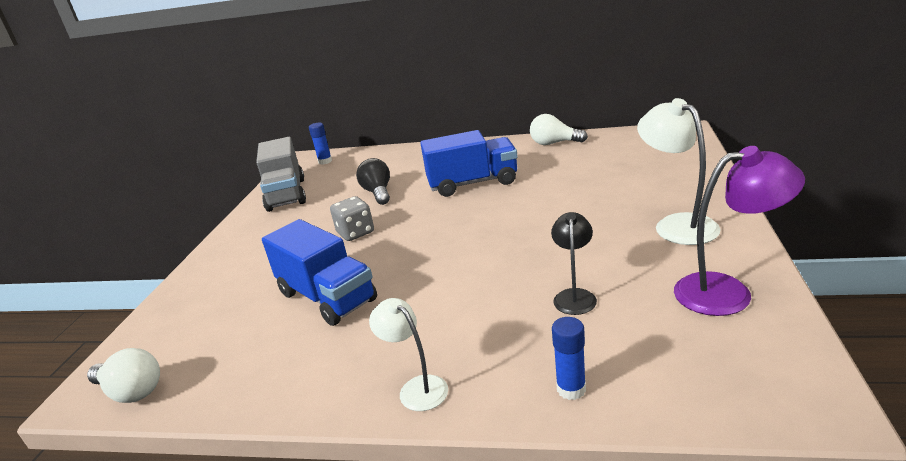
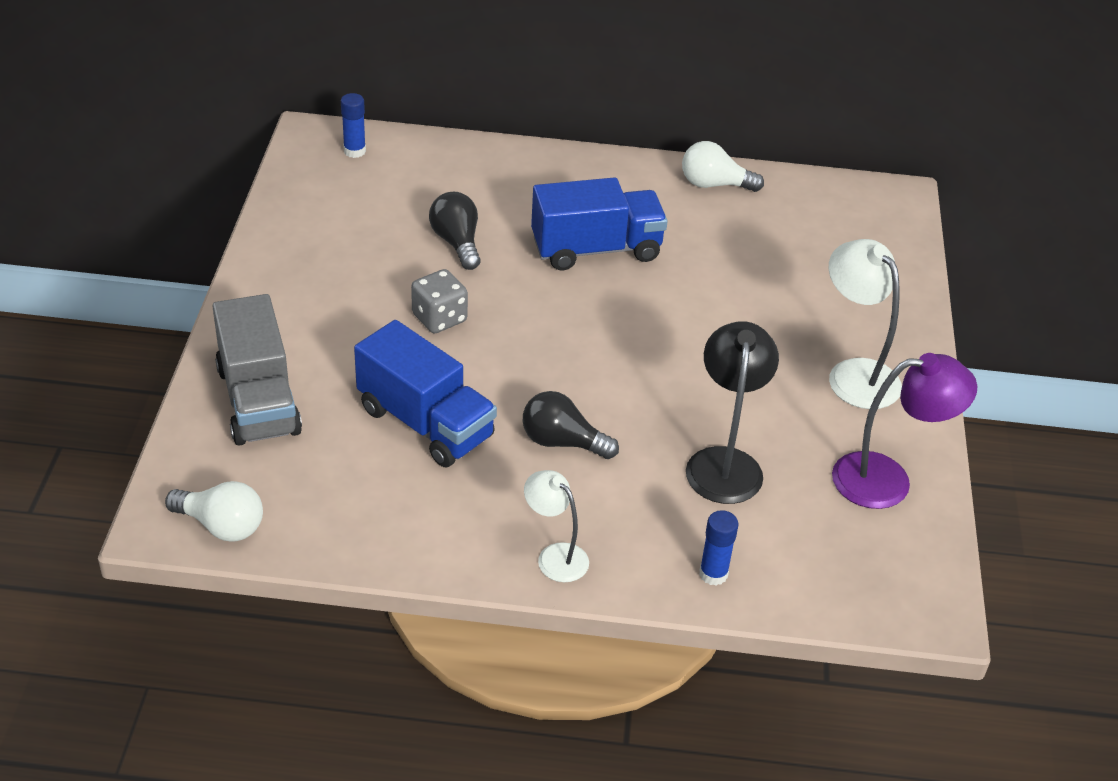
camera: 10 degrees left, 15 degrees up
grey truck [256,137,306,212] -> grey truck moved to [212,294,302,446]
black lamp [551,212,597,315] -> black lamp [686,321,779,504], size x1.61
none -> black light bulb [523,391,619,459]

